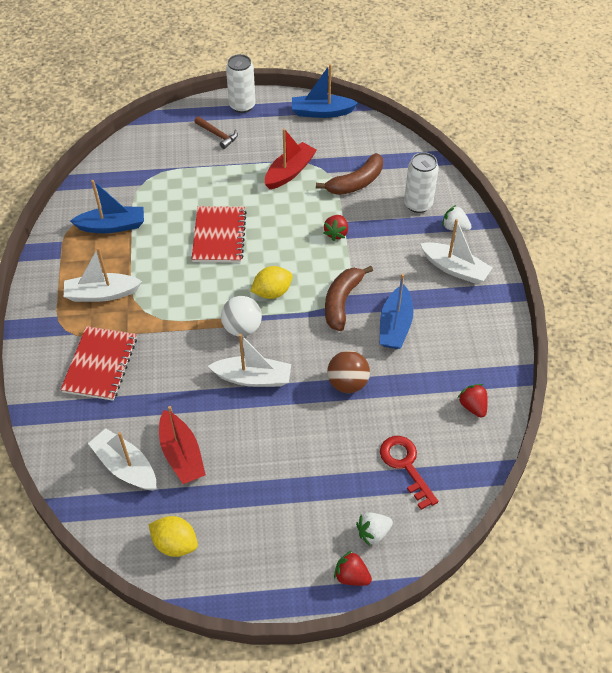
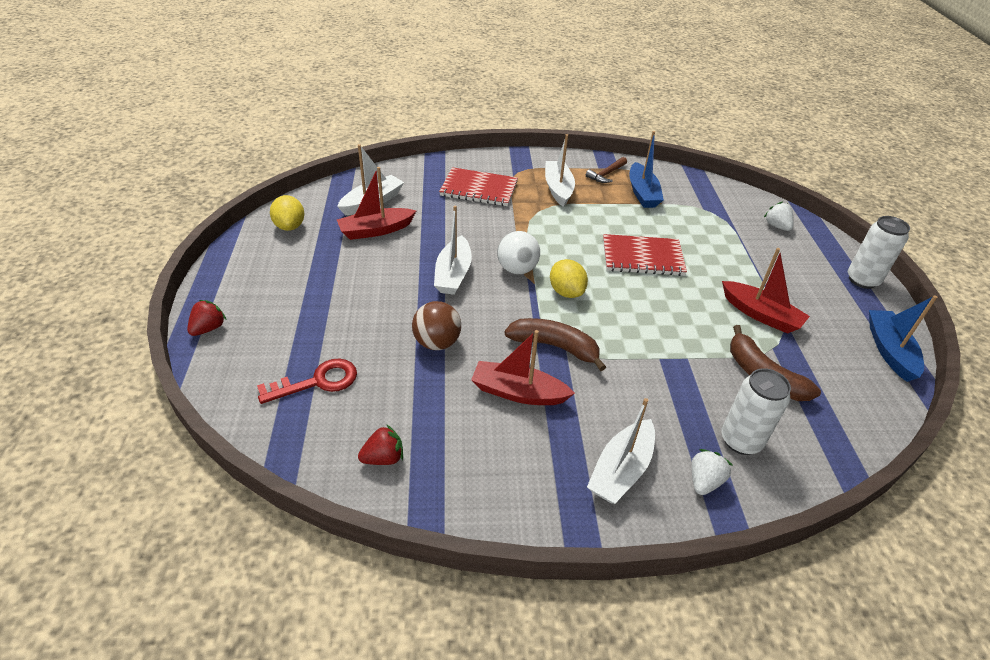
camera: 90 degrees right, 10 degrees down
yellow lemon [149,516,198,557] -> yellow lemon turned 45 degrees counterclockwise [270,195,304,231]
brown hammer [194,116,238,149] -> brown hammer moved to [586,157,627,183]
red strawberry [323,215,348,241] -> none
white strawberry [356,513,393,546] -> white strawberry moved to [764,201,794,231]
blue boat [380,274,414,349] -> red boat [471,330,575,405]

